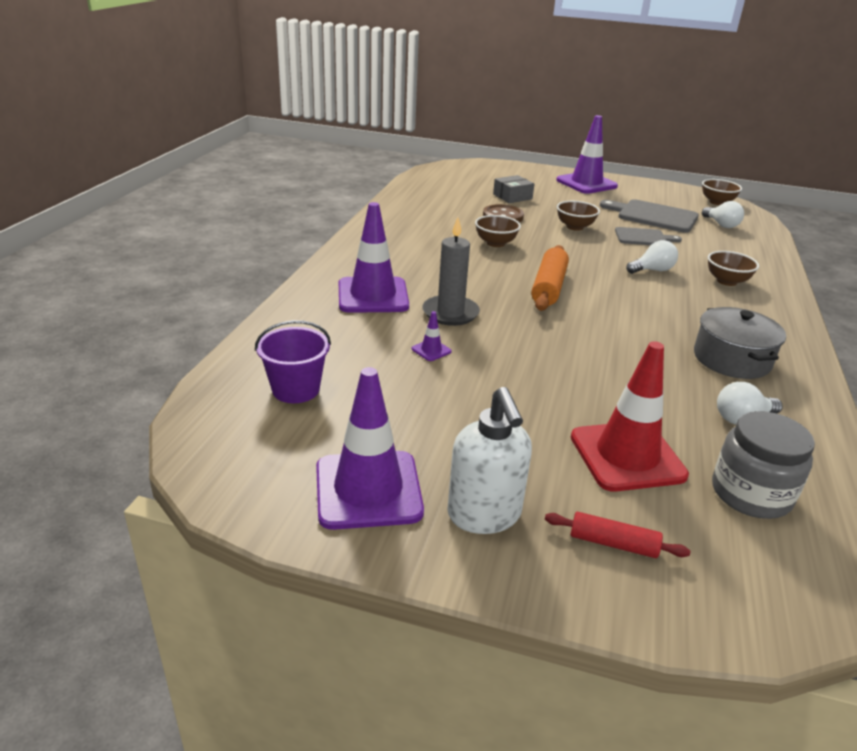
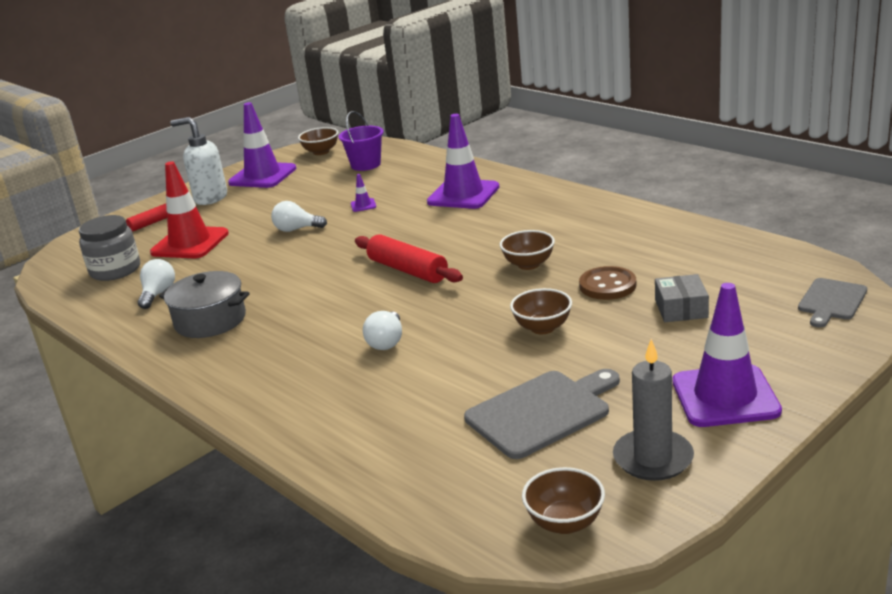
camera: 125 degrees right, 5 degrees down
grey candle [422,217,480,326] -> grey candle moved to [613,339,694,481]
orange rolling pin [531,245,569,311] -> red rolling pin [355,234,463,283]
grey cutting board [615,227,682,245] -> grey cutting board moved to [798,278,867,328]
white light bulb [702,201,744,228] -> white light bulb moved to [271,201,327,232]
brown bowl [708,251,759,286] -> brown bowl moved to [298,127,338,155]

